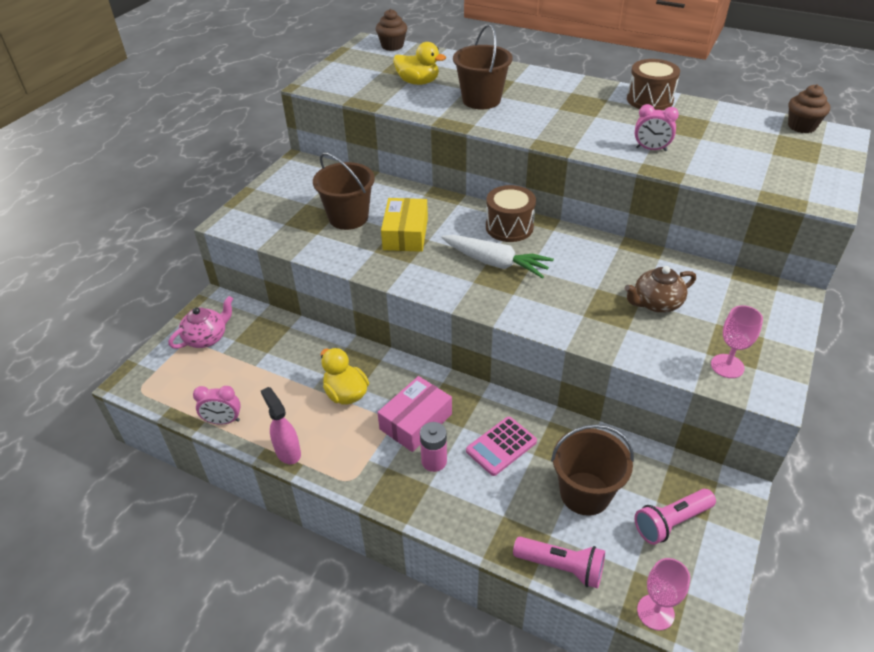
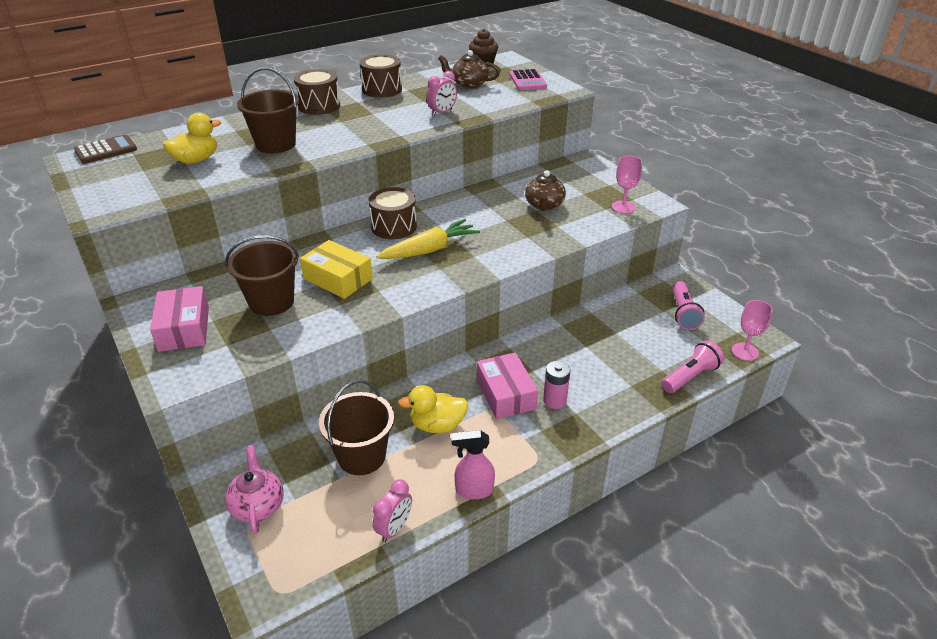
camera: 60 degrees left, 5 degrees down
brown cupcake [376,9,407,51] -> brown calculator [74,135,137,164]
white carrot [442,235,554,279] -> yellow carrot [376,219,480,259]
pink calculator [466,417,537,476] -> pink calculator moved to [509,69,547,90]
brown bucket [551,424,634,516] -> brown bucket moved to [319,380,394,475]
none -> pink box [150,286,209,352]
none -> brown drum [294,69,340,115]
none -> brown teapot [438,50,500,89]

